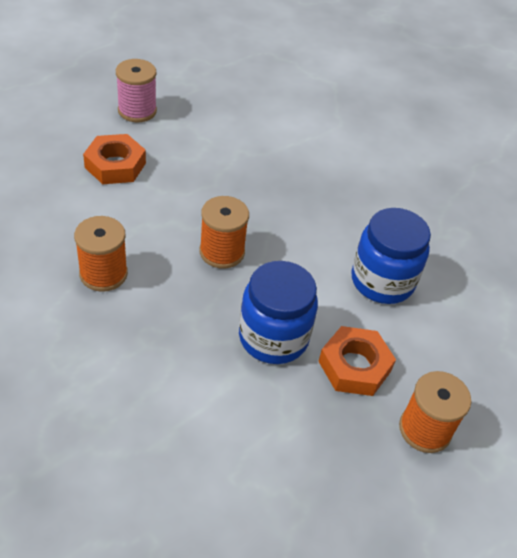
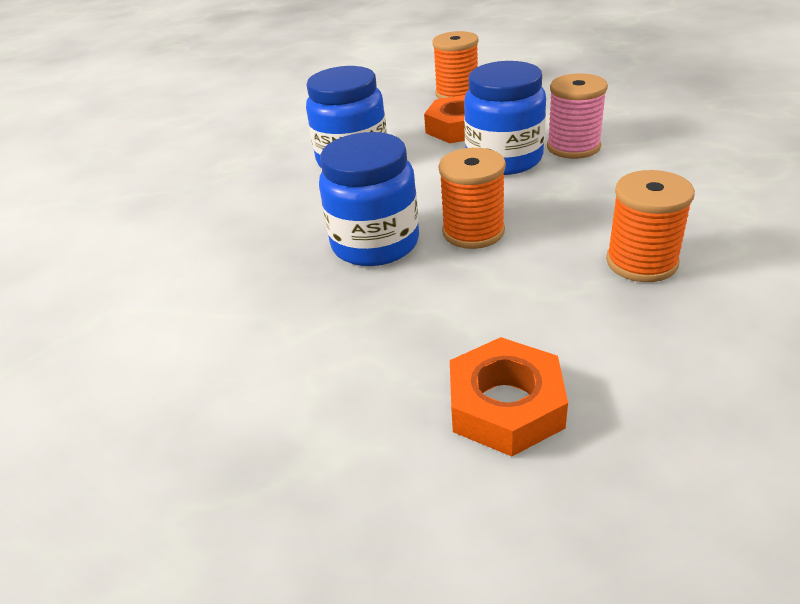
camera: 125 degrees left, 10 degrees down
pink spool [116,59,157,122] -> pink spool moved to [547,73,608,159]
none -> blue jar [319,132,419,266]

